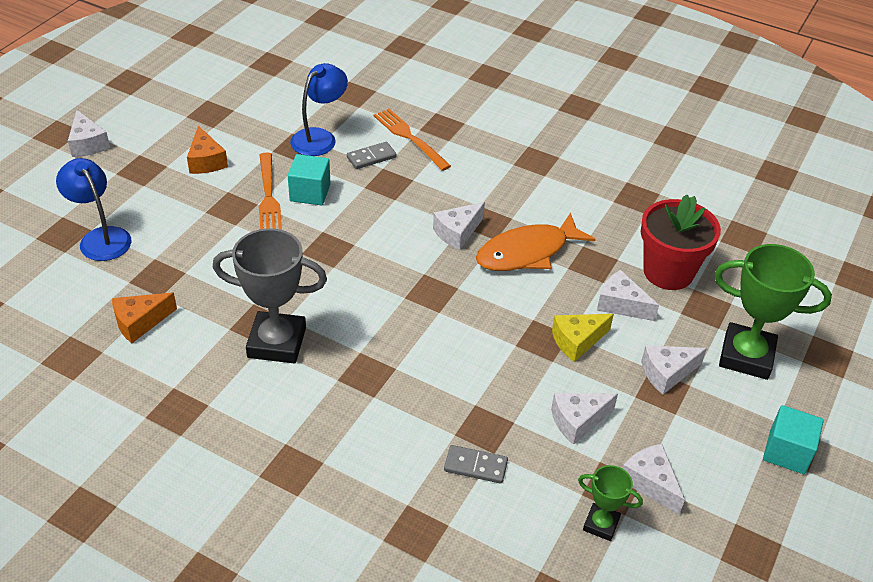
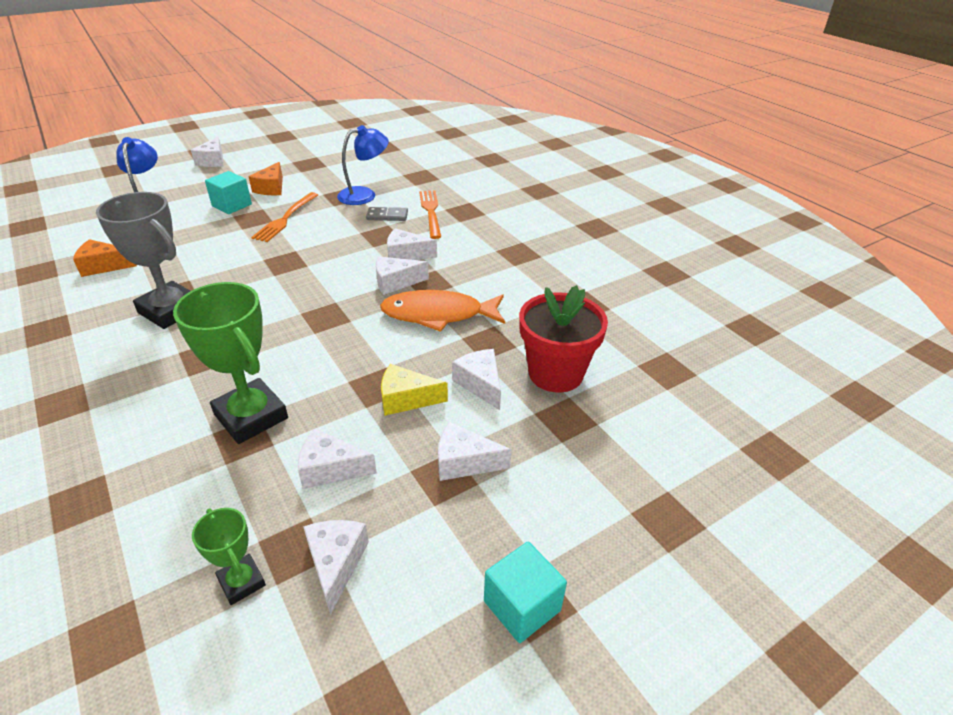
camera: 30 degrees right, 5 degrees down
turquoise cube [288,154,331,205] -> turquoise cube moved to [205,171,252,214]
grey domino [444,445,508,484] -> none
green trophy [714,244,832,380] -> green trophy moved to [173,282,288,444]
none -> white cheese [387,228,437,260]

